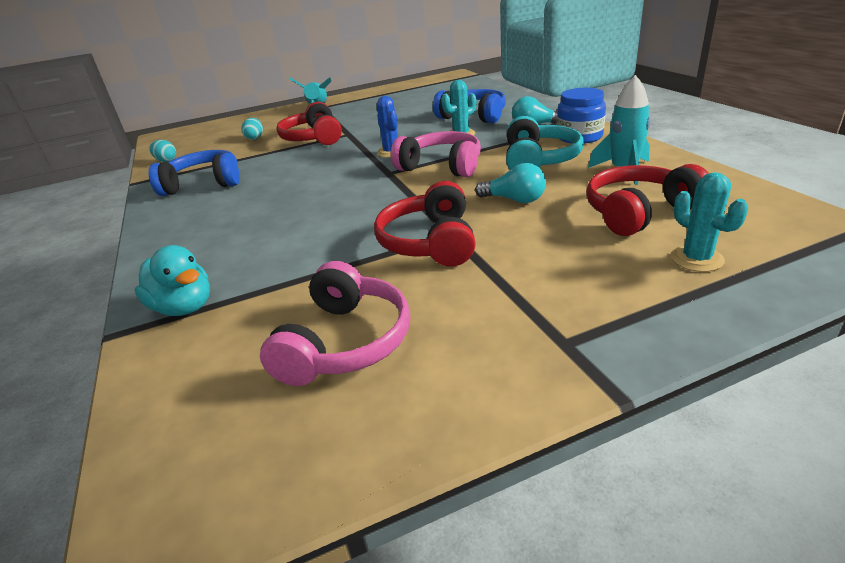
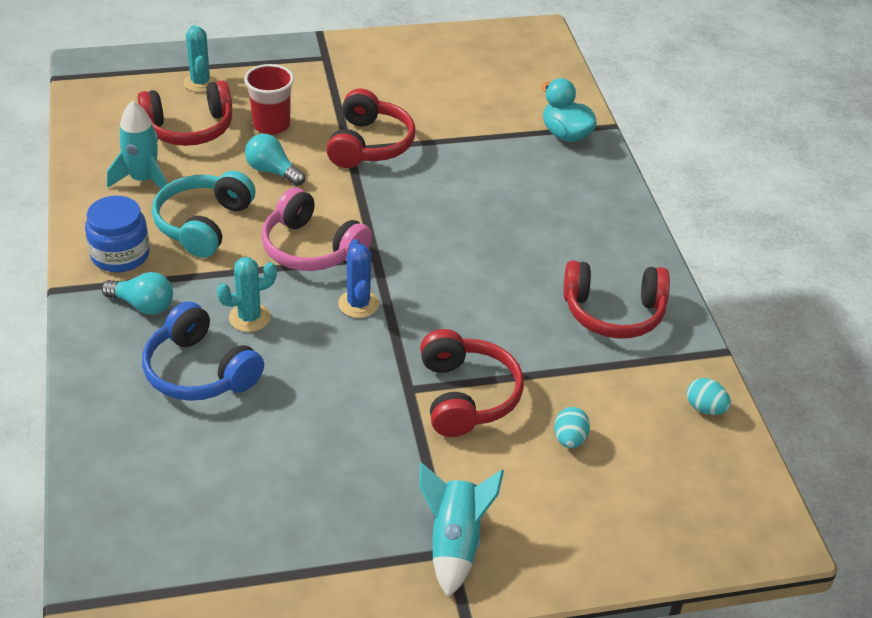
camera: 175 degrees left, 10 degrees up
blue headphones [148,150,240,196] -> red headphones [563,261,670,339]
pink headphones [260,261,410,386] -> none
none -> red cup [244,64,294,135]

